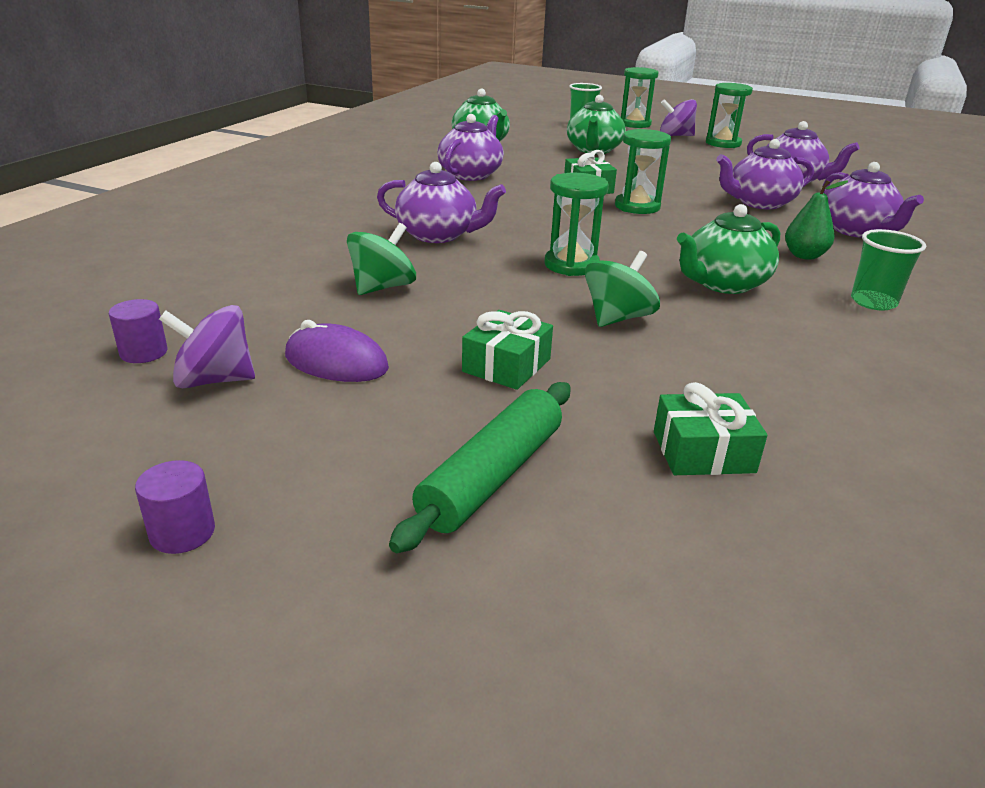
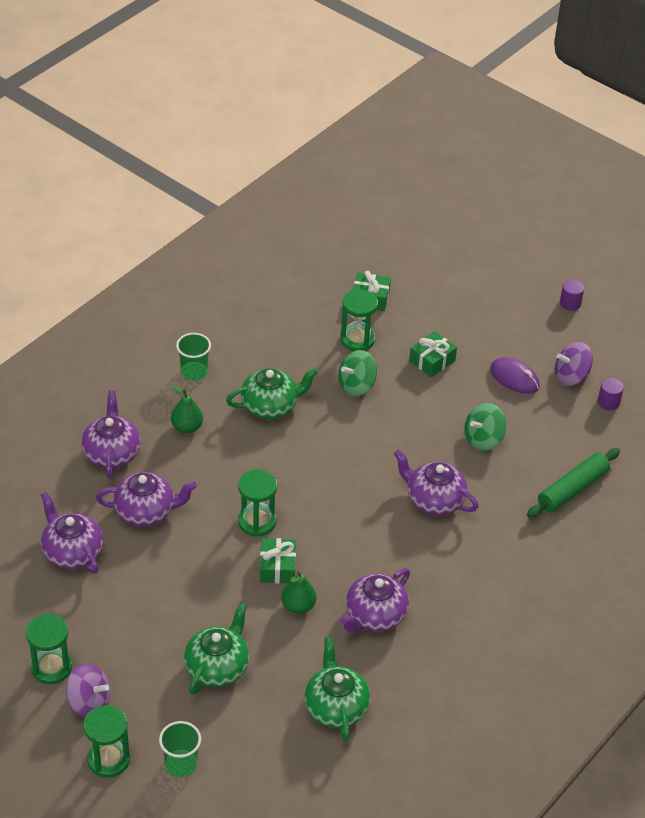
camera: 165 degrees left, 15 degrees up
purple spinning top [159,305,255,388] -> purple spinning top turned 150 degrees clockwise [555,342,593,386]
green rolling pin [389,382,571,553] -> green rolling pin moved to [527,448,620,518]
green hourglass [545,173,609,276] -> green hourglass moved to [340,289,378,351]
none -> green pear [281,571,316,614]

